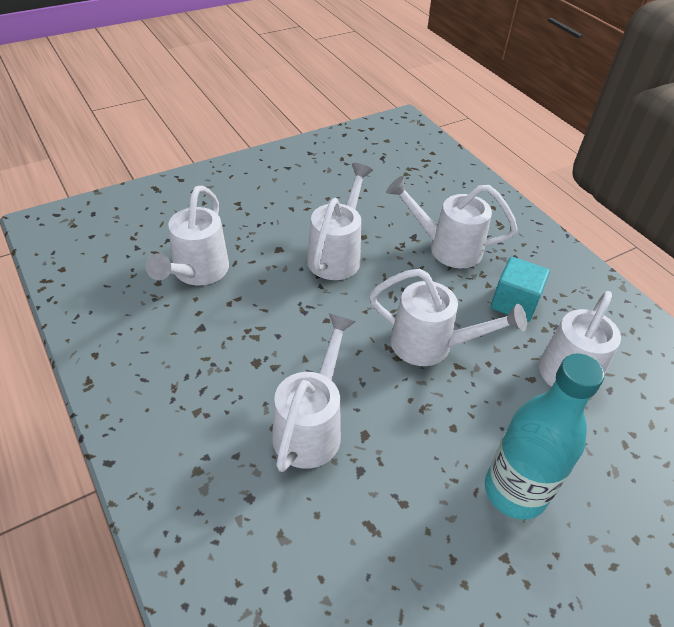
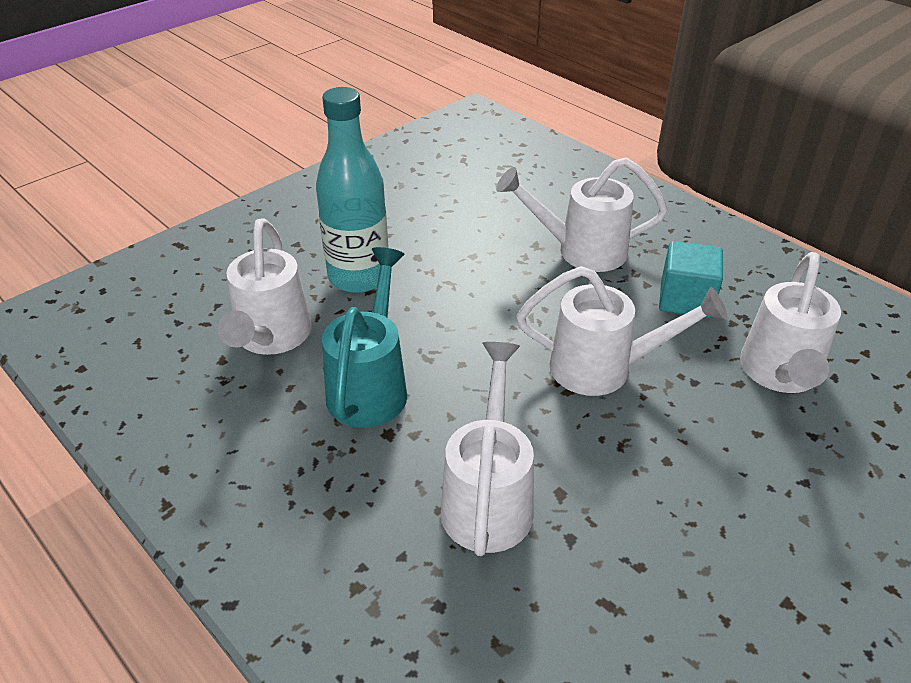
camera: 10 degrees left, 5 degrees down
white watering can [307,163,373,280] -> none
turquoise bottle [485,353,604,520] -> turquoise bottle moved to [316,87,389,293]
none -> turquoise watering can [322,247,407,428]

